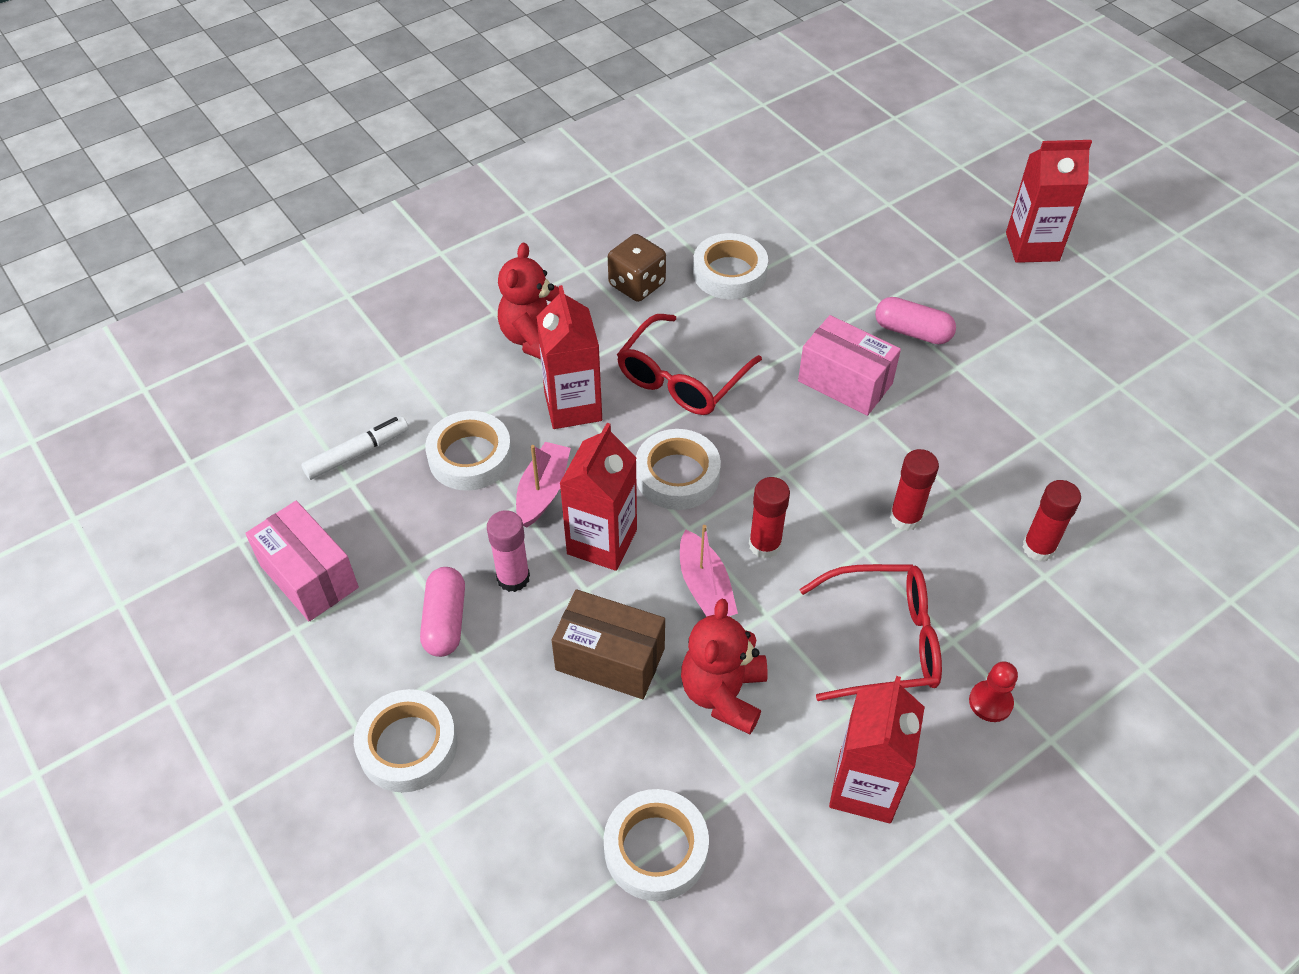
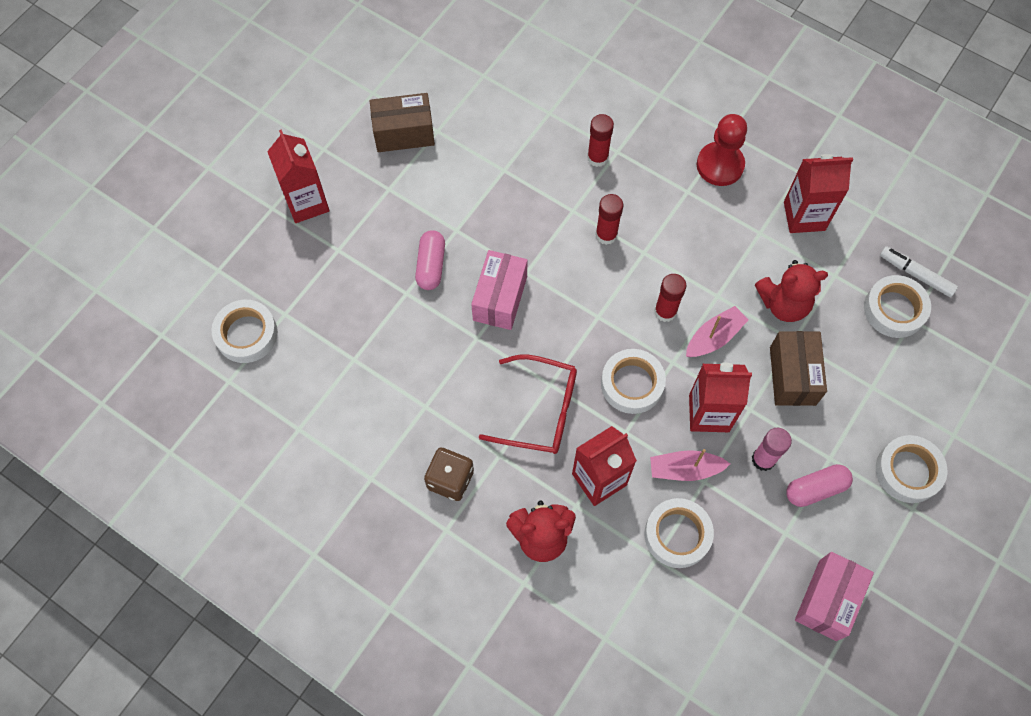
camera: 110 degrees left, 15 degrees up
white marker [301,416,409,480] -> white marker moved to [880,246,958,297]
white tape [693,233,768,299] -> white tape moved to [212,300,278,363]
red glasses [799,564,942,701] -> none
red pawn [969,661,1018,722] -> red pawn [697,114,747,186], size x1.83
none -> brown box [370,93,435,152]

